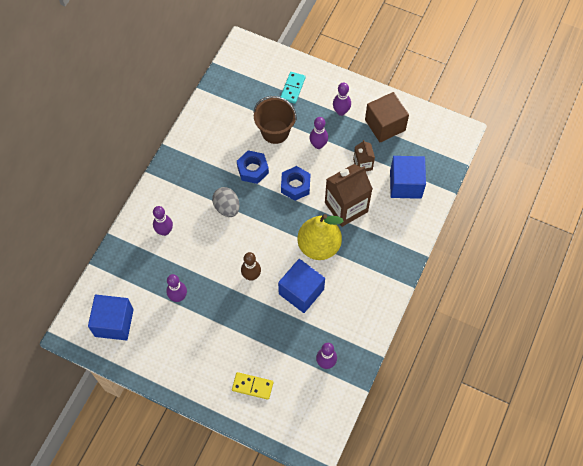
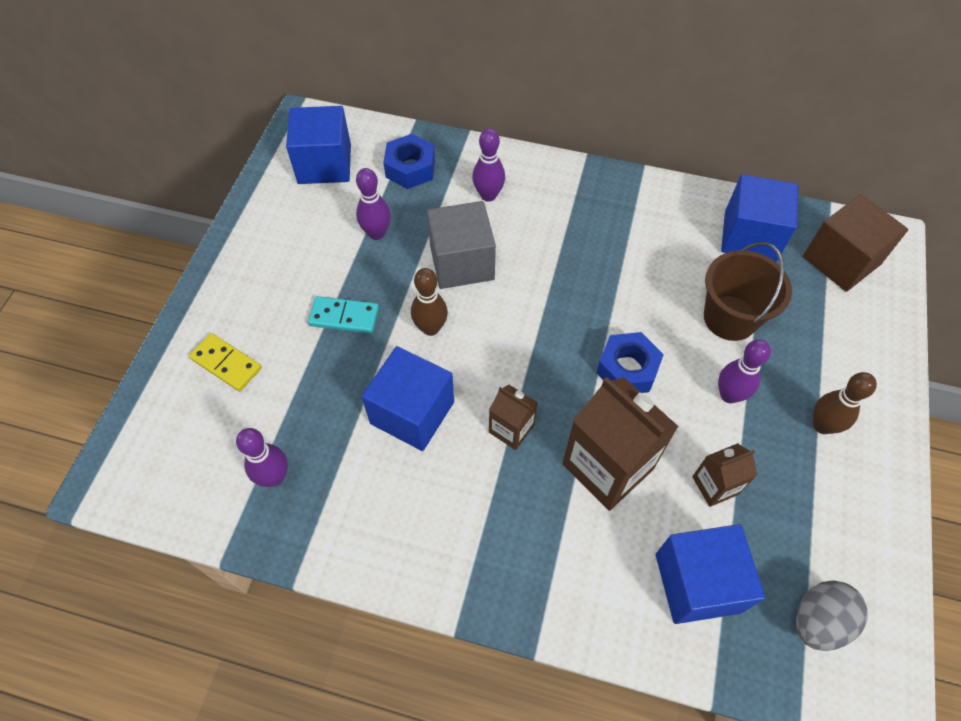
camera: 80 degrees right, 5 degrees down
grey egg [212,187,240,217] -> grey egg moved to [796,580,868,651]
yellow domino [232,372,273,400] -> yellow domino turned 60 degrees counterclockwise [189,333,262,391]
blue nut [237,150,269,184] -> blue nut moved to [383,134,435,189]
turquoise domino [280,72,306,104] -> turquoise domino moved to [308,296,379,334]
yellow pear [298,214,343,260] -> brown carton [489,385,538,450]
purple bowling pin [333,82,351,116] -> brown bowling pin [813,372,877,434]
brown cube [365,92,409,143] -> brown cube moved to [803,194,908,292]
none -> grey cube [427,201,496,289]
none -> blue cube [721,174,799,262]

